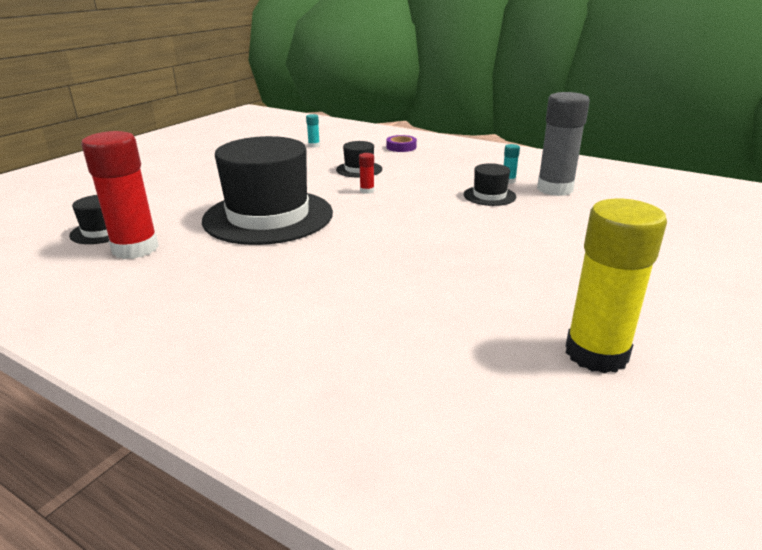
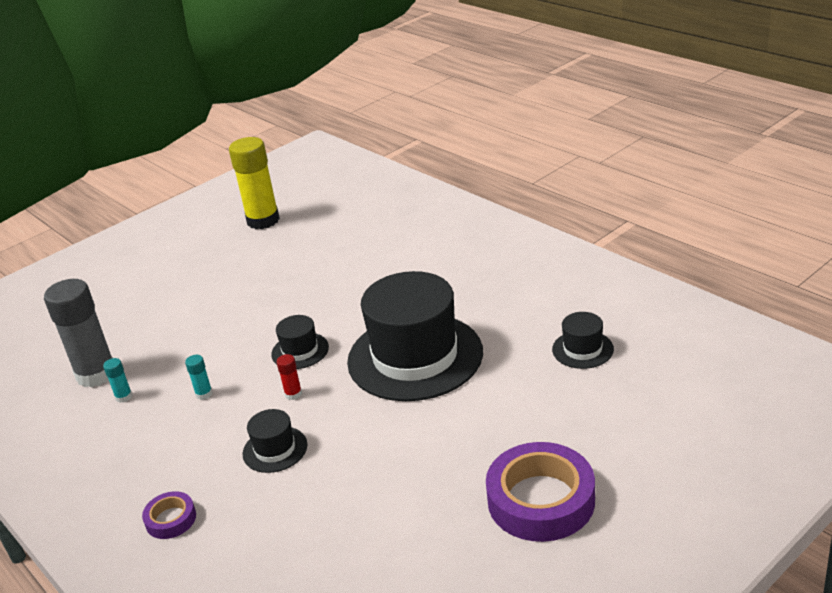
camera: 160 degrees left, 5 degrees up
red glue stick [81,131,159,259] -> none
turquoise glue stick [306,114,320,148] -> turquoise glue stick moved to [185,355,213,400]
black hat [464,163,517,206] -> black hat moved to [271,315,329,369]
none -> purple tape [486,442,595,542]

